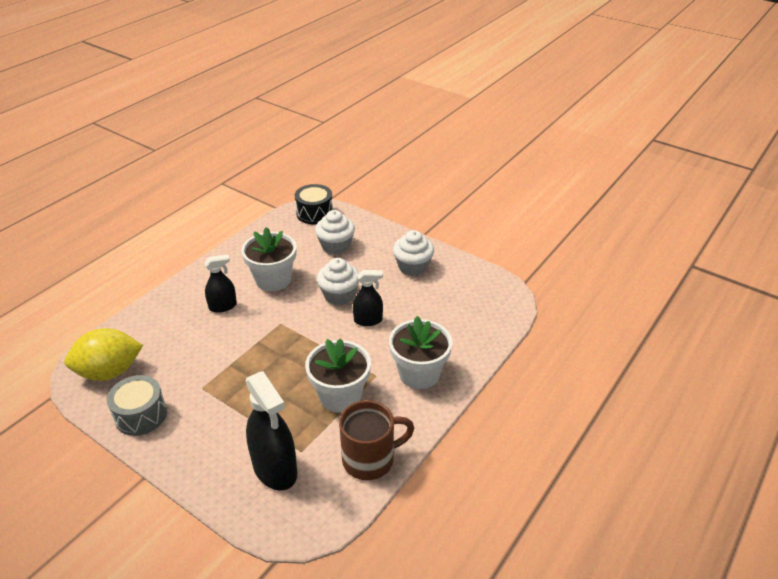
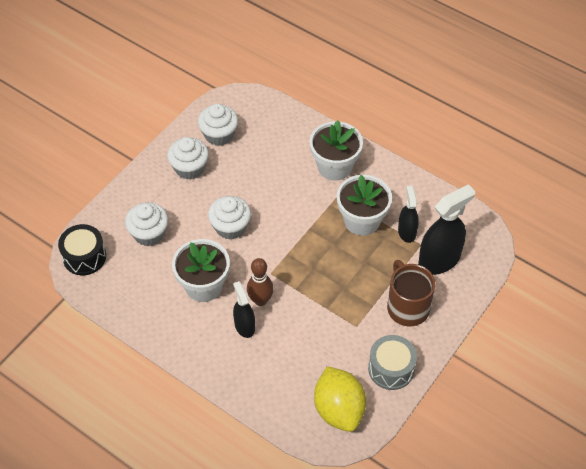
camera: 90 degrees left, 15 degrees up
brown mug [339,400,414,480] -> brown mug moved to [387,260,435,326]
black spray bottle [353,270,383,326] -> black spray bottle moved to [398,186,419,243]
none -> white cupcake [198,104,238,146]
none -> brown bowling pin [247,258,274,306]

